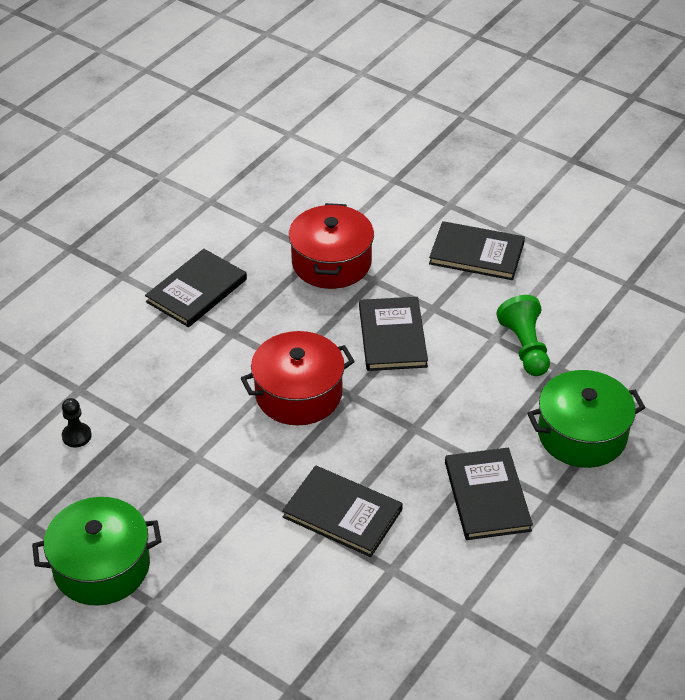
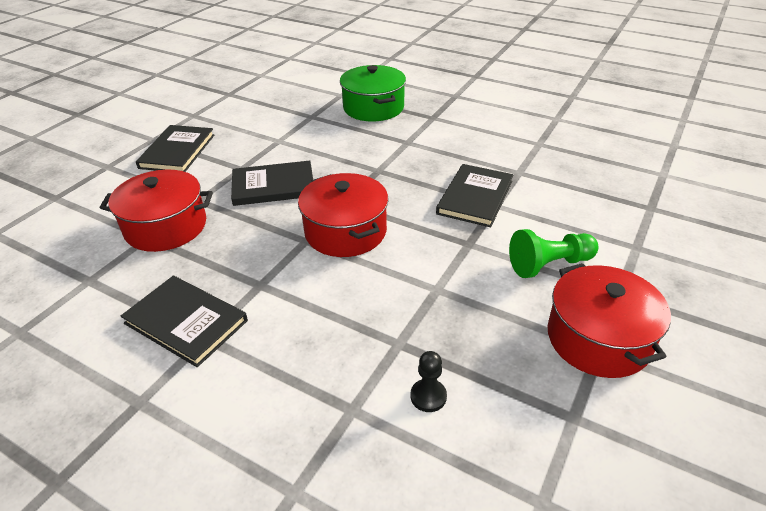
camera: 95 degrees left, 5 degrees down
green pot [32,497,161,606] -> red pot [548,263,671,378]
black book [445,448,533,540] -> none
green pawn [496,295,550,376] -> green pawn moved to [509,229,598,278]

